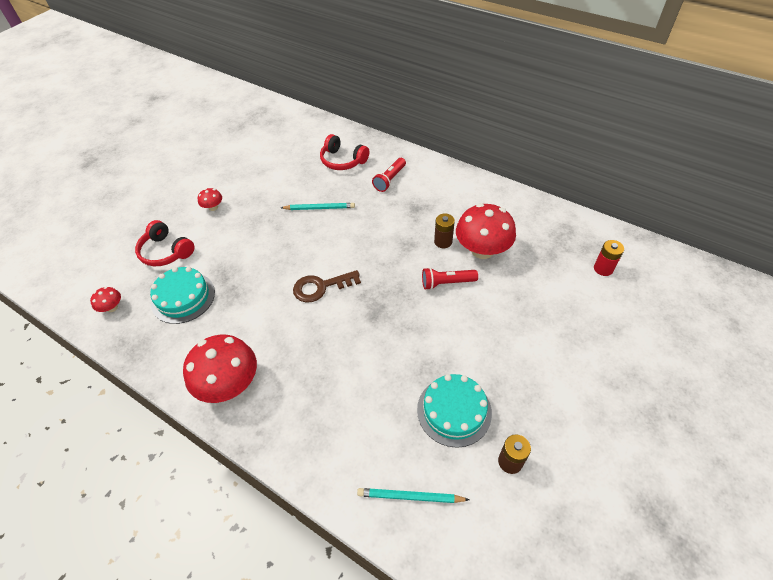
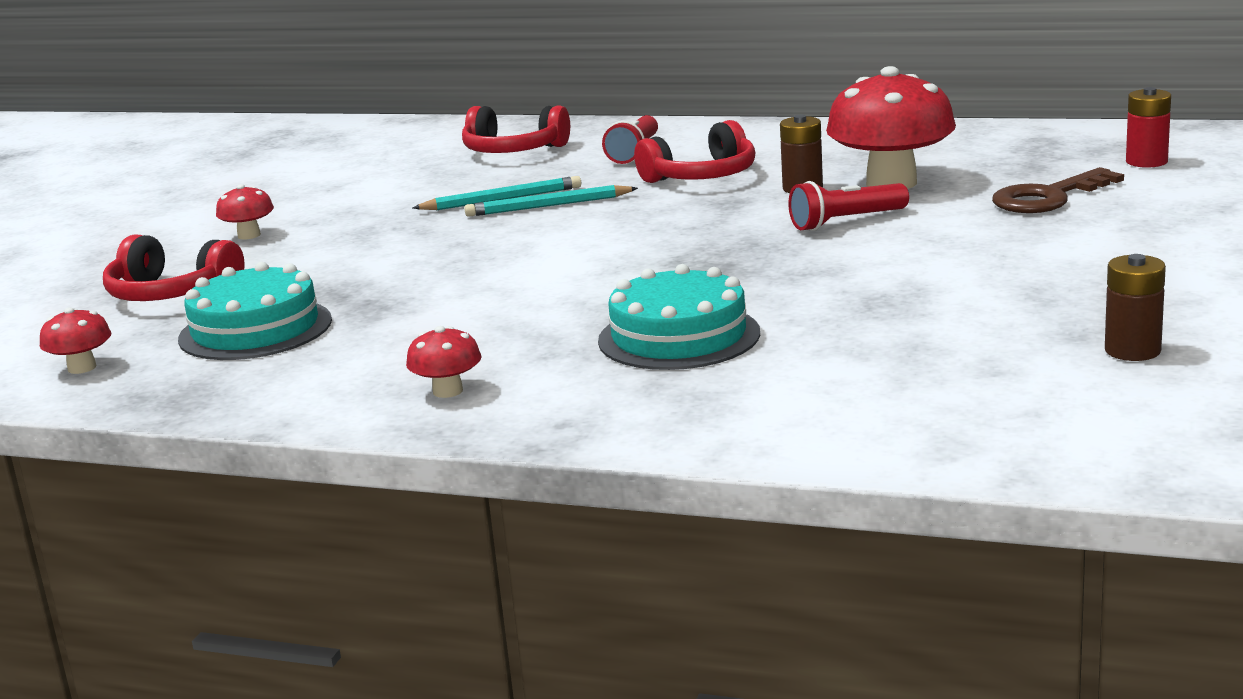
camera: 15 degrees left, 30 degrees down
red mushroom [183,334,257,403] -> red mushroom [406,326,482,398], size x0.45
brown key [293,270,361,302] -> brown key moved to [992,167,1124,213]
turquoise pencil [357,488,470,503] -> turquoise pencil moved to [464,185,638,217]
turquoise cake [417,374,492,448] -> turquoise cake moved to [598,264,760,370]
none -> red headphones [634,120,755,183]

